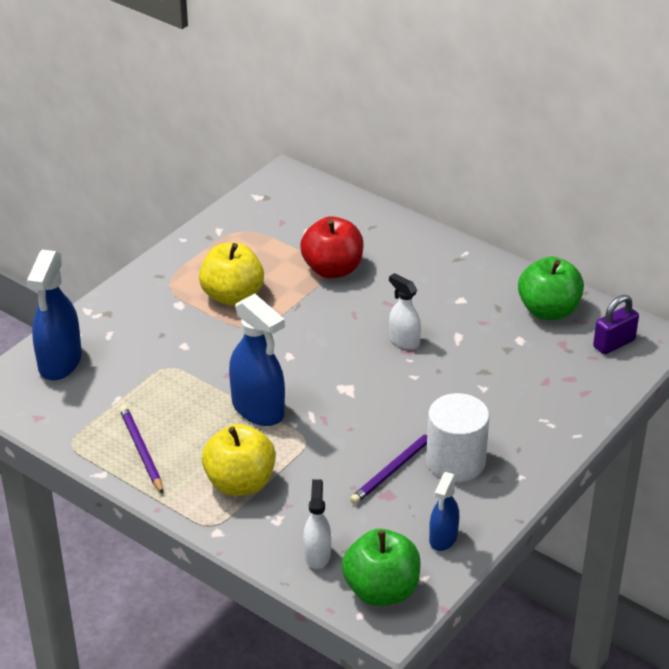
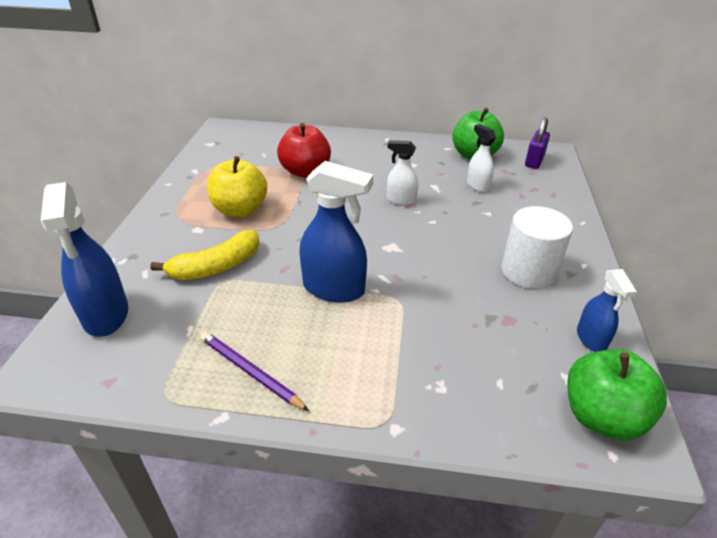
camera: 30 degrees left, 0 degrees up
yellow apple [202,424,276,496] -> none
white spray bottle [303,479,331,569] -> white spray bottle moved to [467,124,496,192]
purple pencil [350,433,427,504] -> none
none -> yellow banana [150,230,260,280]

